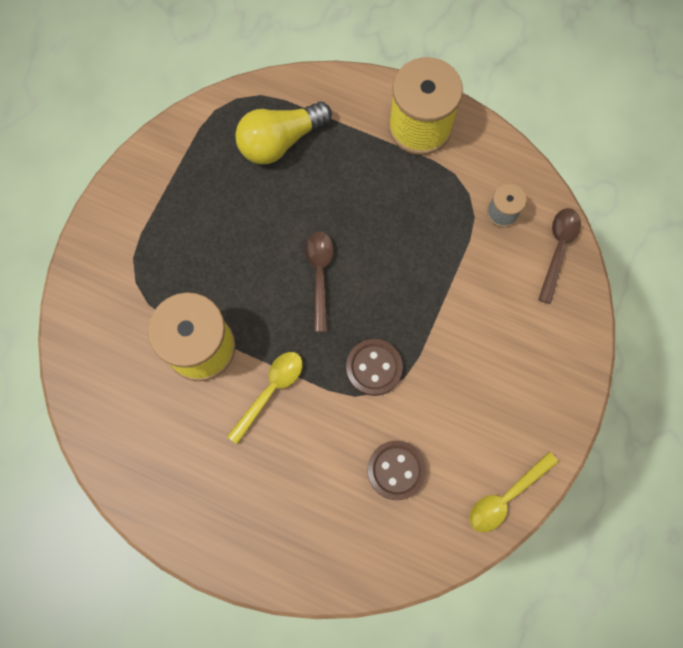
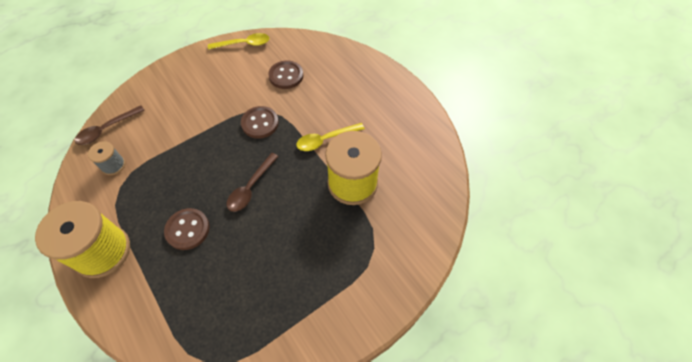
camera: 150 degrees left, 15 degrees down
yellow light bulb [235,102,332,164] -> none
none -> brown button [164,208,210,250]

